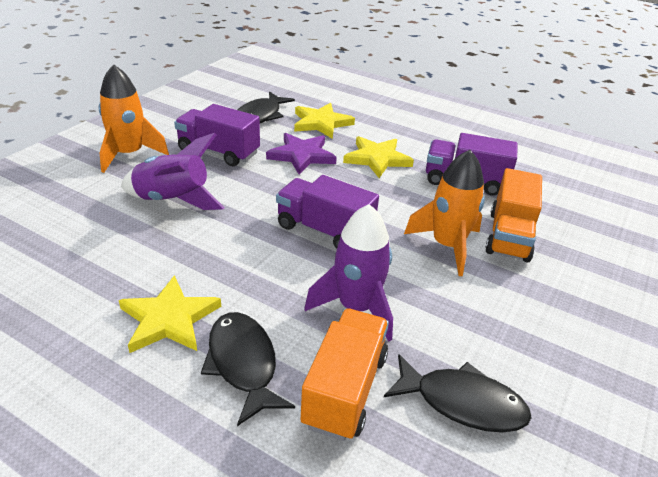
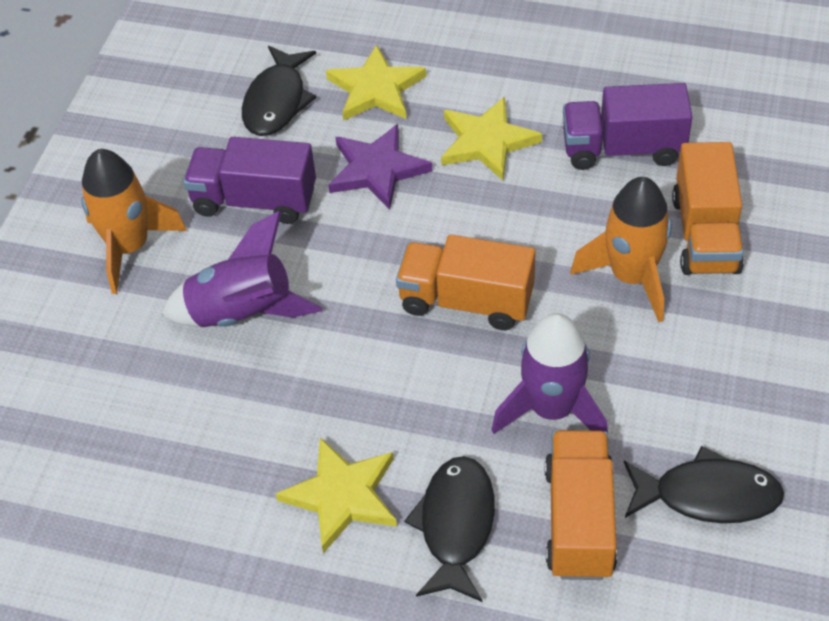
camera: 10 degrees left, 15 degrees up
black fish [201,312,295,426] -> black fish turned 45 degrees clockwise [405,456,495,602]
purple truck [276,175,379,249] -> orange truck [396,235,536,330]

